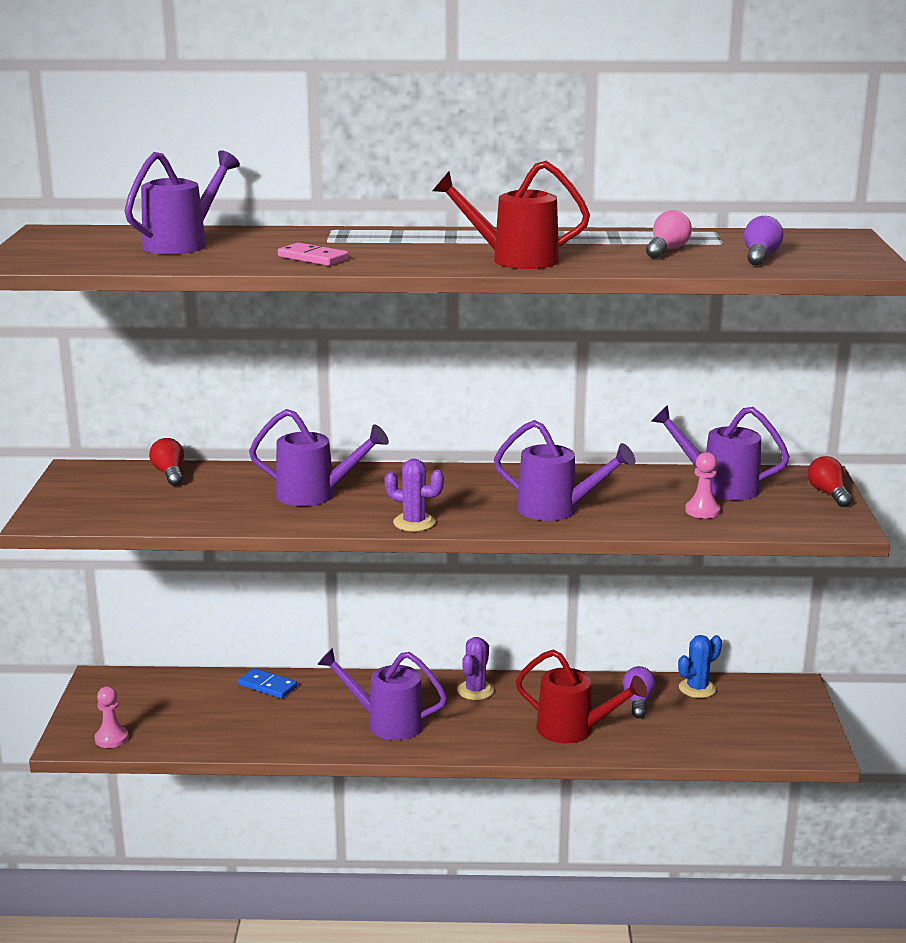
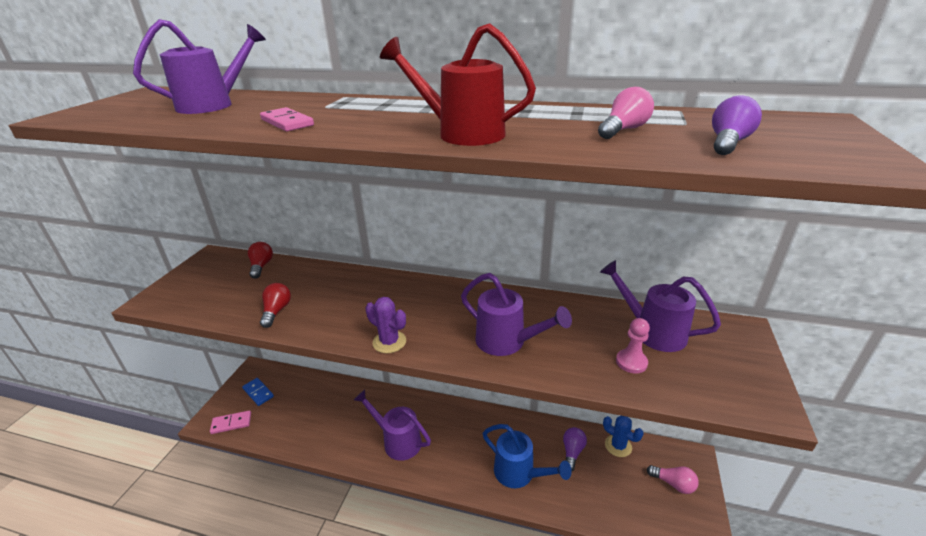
camera: 15 degrees right, 10 degrees up
pink pawn [95,686,128,748] -> pink domino [210,410,251,434]
blue domino [238,668,297,699] -> blue domino moved to [242,378,274,406]
purple watering can [249,409,389,506] -> none
purple cactus [457,637,494,700] -> none
red watering can [515,649,647,743] -> blue watering can [483,424,572,488]
blue cactus [678,635,722,698] -> blue cactus turned 60 degrees clockwise [603,416,644,457]
red light bulb [807,456,852,507] -> red light bulb moved to [260,283,291,328]
none -> pink light bulb [647,465,699,494]

